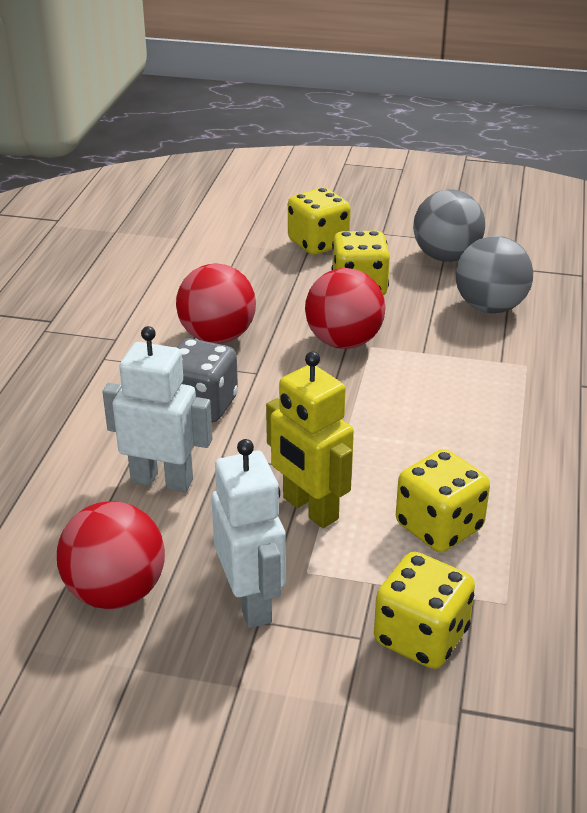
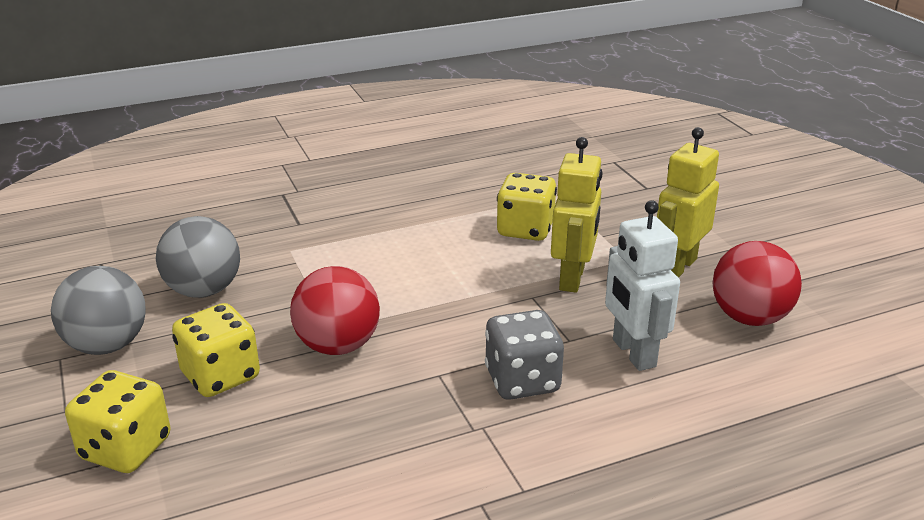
camera: 125 degrees left, 5 degrees down
red ball [176,263,256,344] -> none
white robot [211,439,286,628] -> yellow robot [657,127,719,278]
yellow dice [374,552,475,669] -> none

